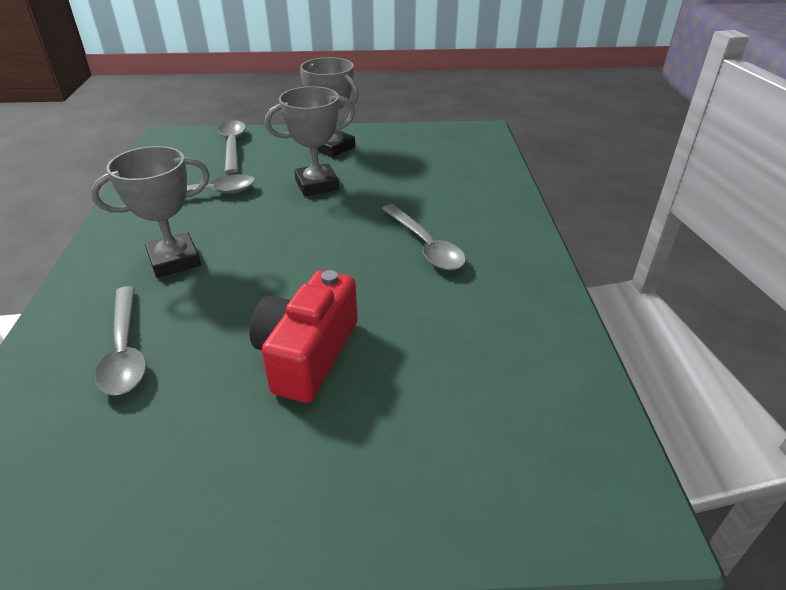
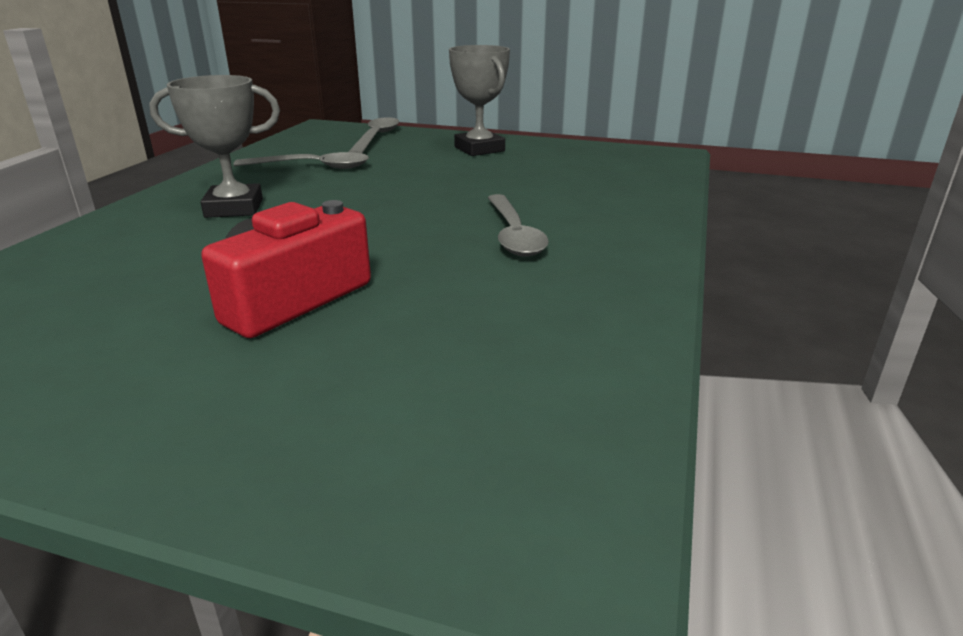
camera: 20 degrees right, 10 degrees down
grey spoon [95,286,147,395] -> none
grey trophy [265,86,355,196] -> none

